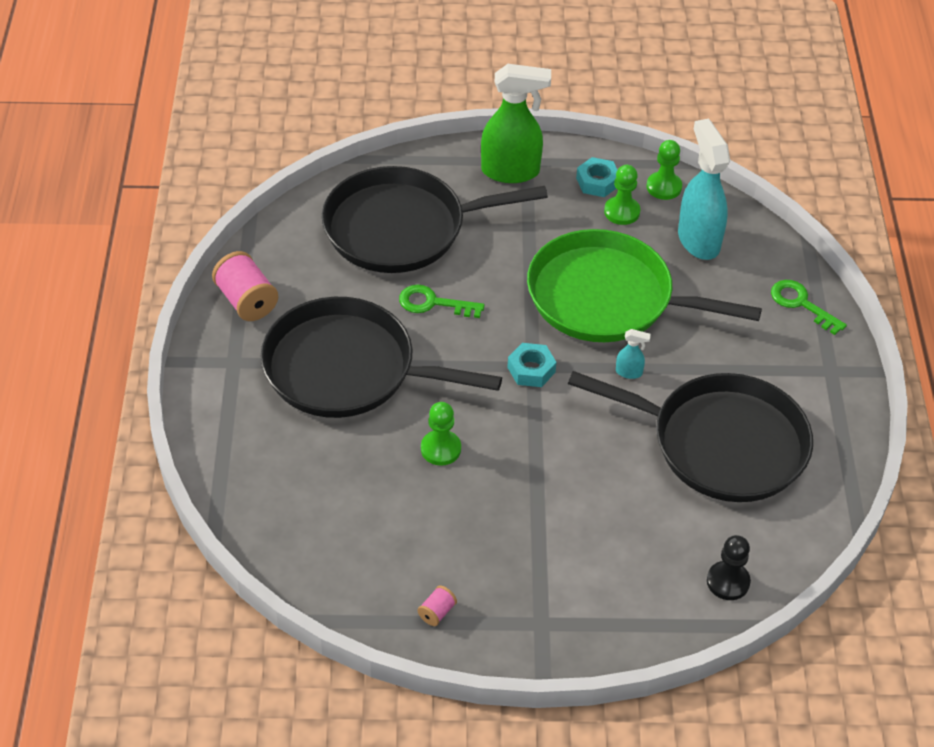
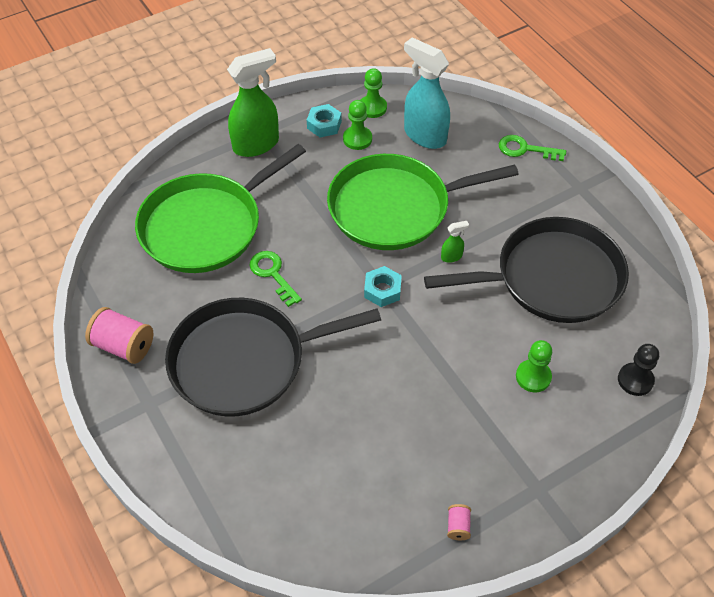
camera: 30 degrees left, 5 degrees up
black pan [322,166,548,273] -> green pan [135,144,306,273]
green key [399,284,485,318] -> green key turned 75 degrees clockwise [249,251,302,307]
green pawn [421,402,461,466] -> green pawn moved to [516,340,552,392]
turquoise spray bottle [616,329,651,379] -> green spray bottle [441,221,469,263]

